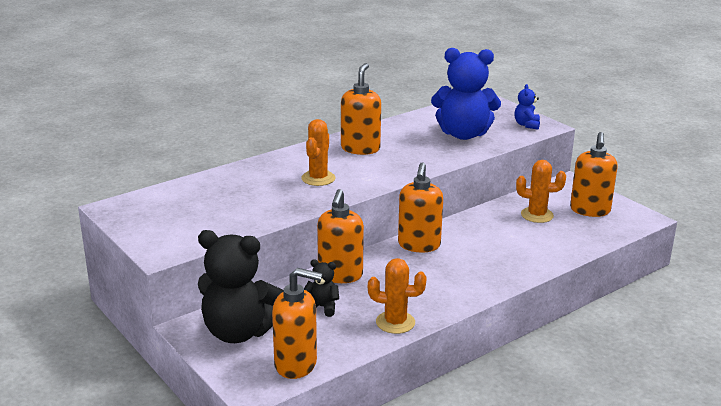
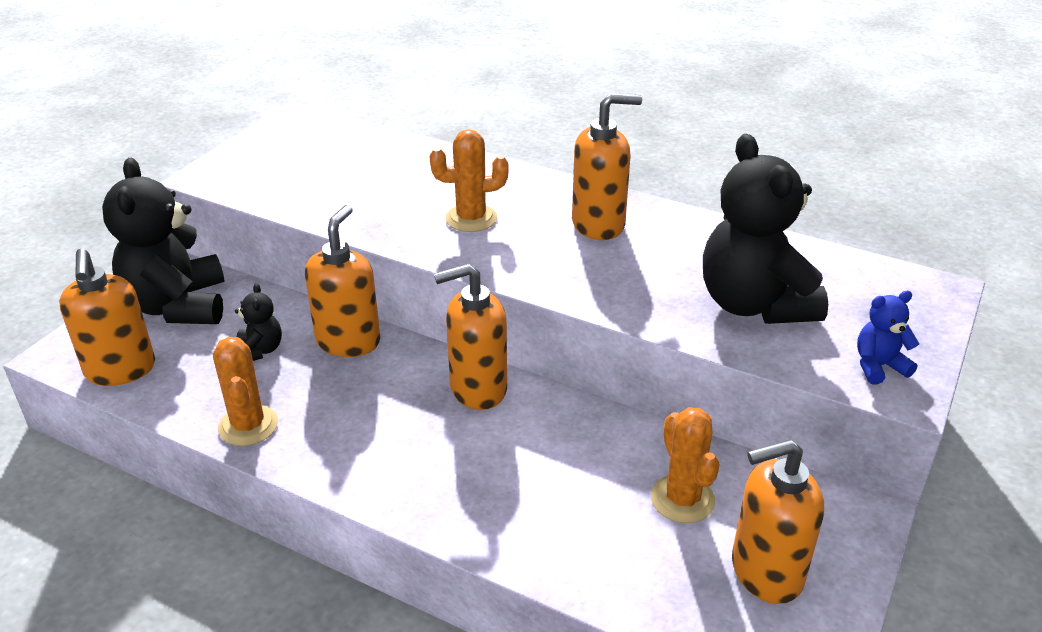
camera: 65 degrees right, 10 degrees up
orange soap dispenser [317,189,364,283] -> orange soap dispenser turned 120 degrees clockwise [305,205,380,357]
blue teddy bear [431,48,501,140] -> black teddy bear [703,134,828,324]

